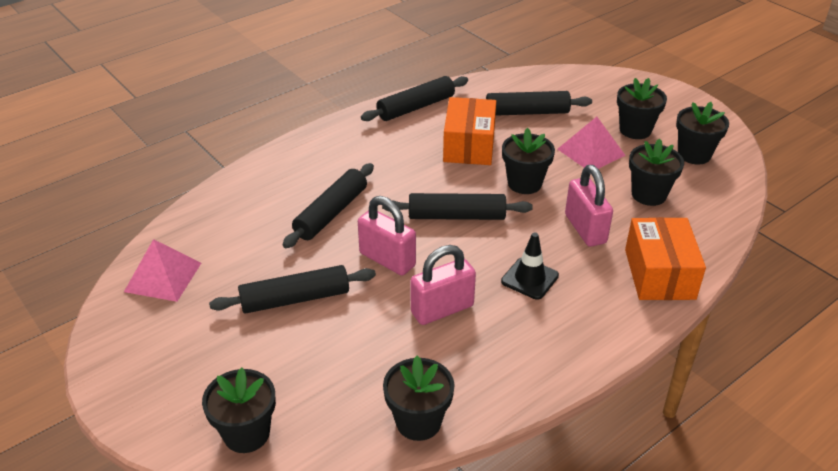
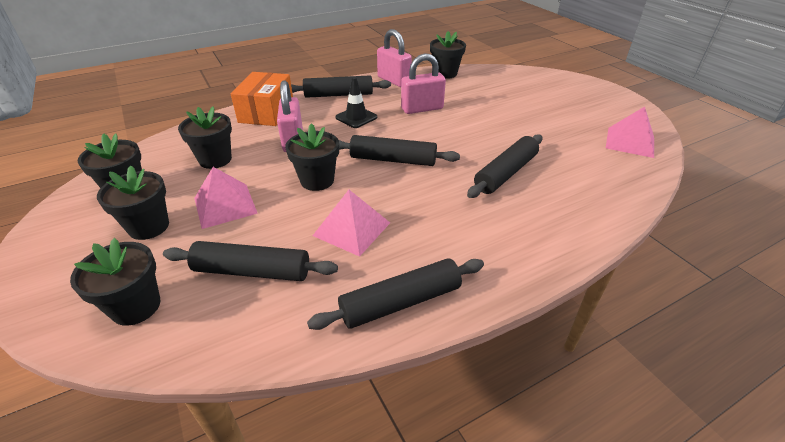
camera: 170 degrees left, 0 degrees up
black flower pot [202,368,276,453] -> black flower pot moved to [70,238,160,326]
black rolling pin [209,265,376,314] -> black rolling pin moved to [291,76,391,98]
pink padlock [358,196,416,275] -> pink padlock moved to [377,29,412,87]
orange box [443,97,496,165] -> pink pyramid [313,190,390,257]

